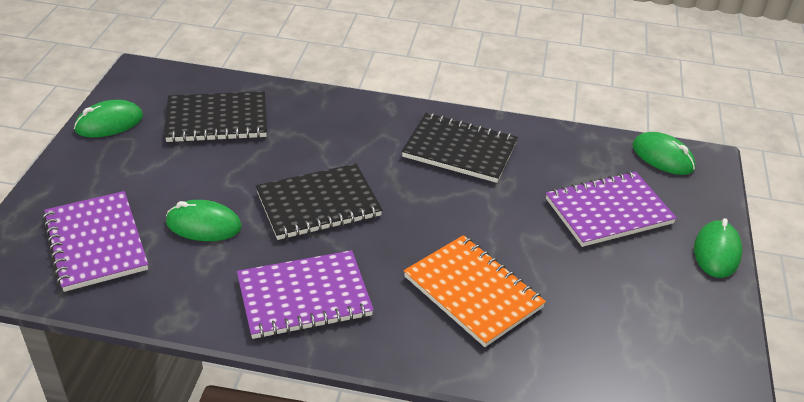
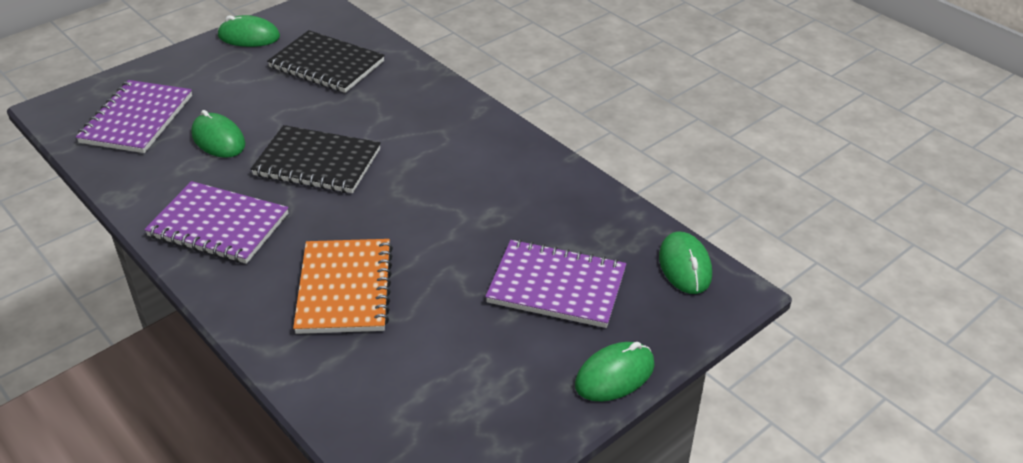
camera: 40 degrees right, 0 degrees up
black notebook [402,113,518,183] -> none

